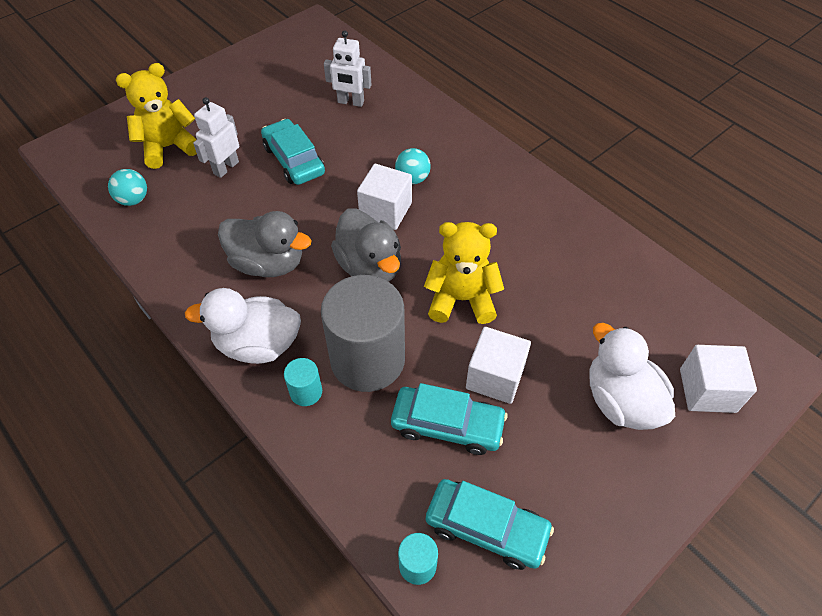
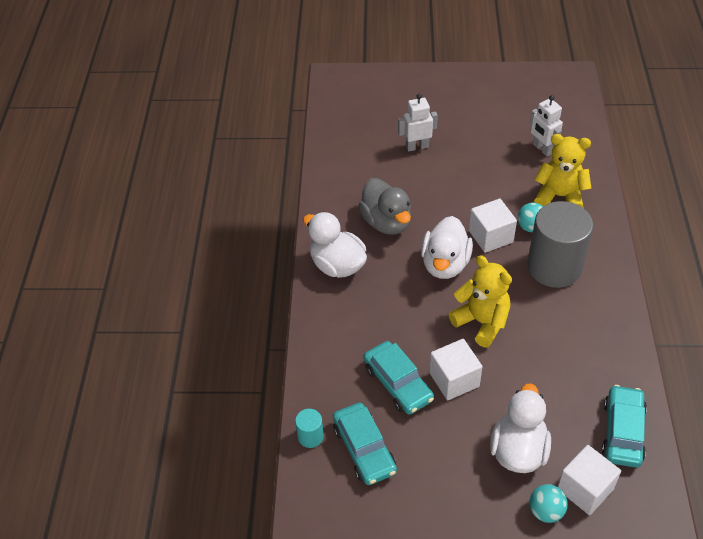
camera: 45 degrees right, 5 degrees down
turquoise ball [108,169,147,206] -> turquoise ball moved to [529,484,568,523]
yellow teddy bear [116,63,197,169] -> yellow teddy bear moved to [534,134,592,208]
turquoise car [261,119,325,185] -> turquoise car moved to [602,385,647,468]
turquoise cylinder [284,358,322,406] -> none
grey cylinder [321,275,405,392] -> grey cylinder moved to [527,201,593,288]
grey duck [331,209,401,282] -> white duck [421,216,473,279]

